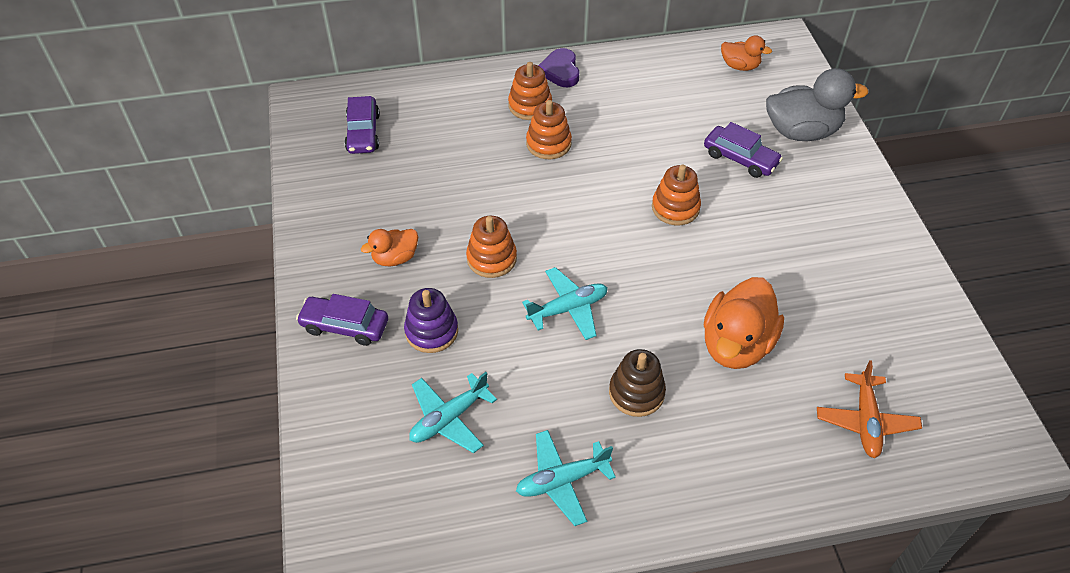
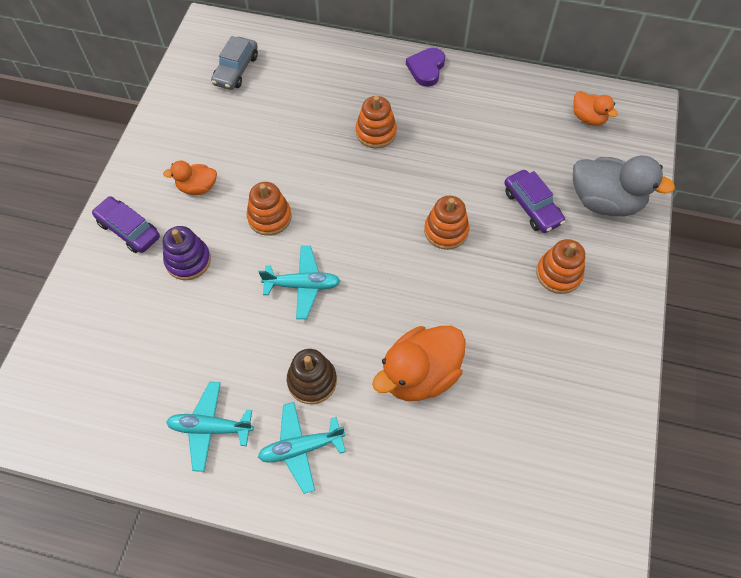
camera: 25 degrees right, 10 degrees up
purple car [344,96,380,154] -> grey car [211,36,258,90]
turquoise plane [409,372,497,453] -> turquoise plane moved to [258,402,346,494]
orange stacking toy [508,62,552,120] -> orange stacking toy moved to [536,239,585,294]
orange plane [817,360,922,458] -> none

